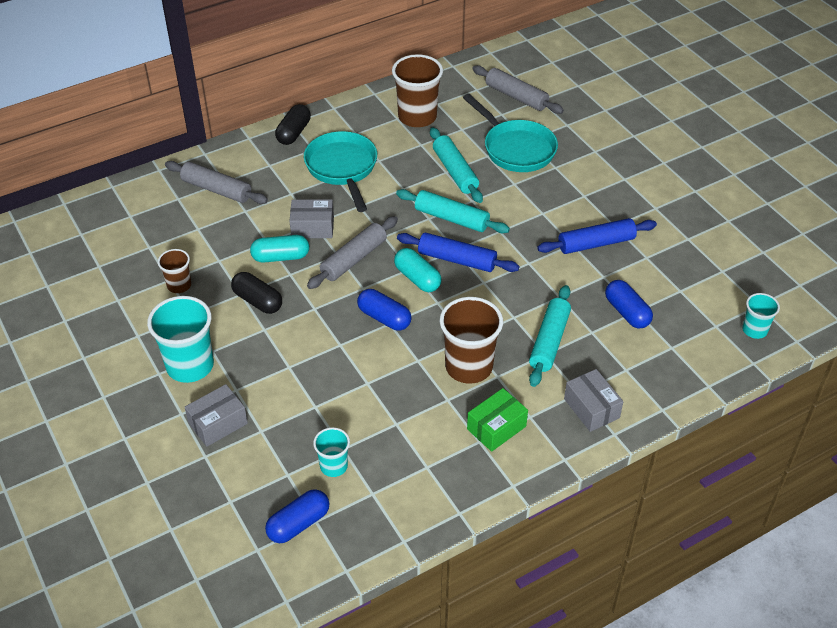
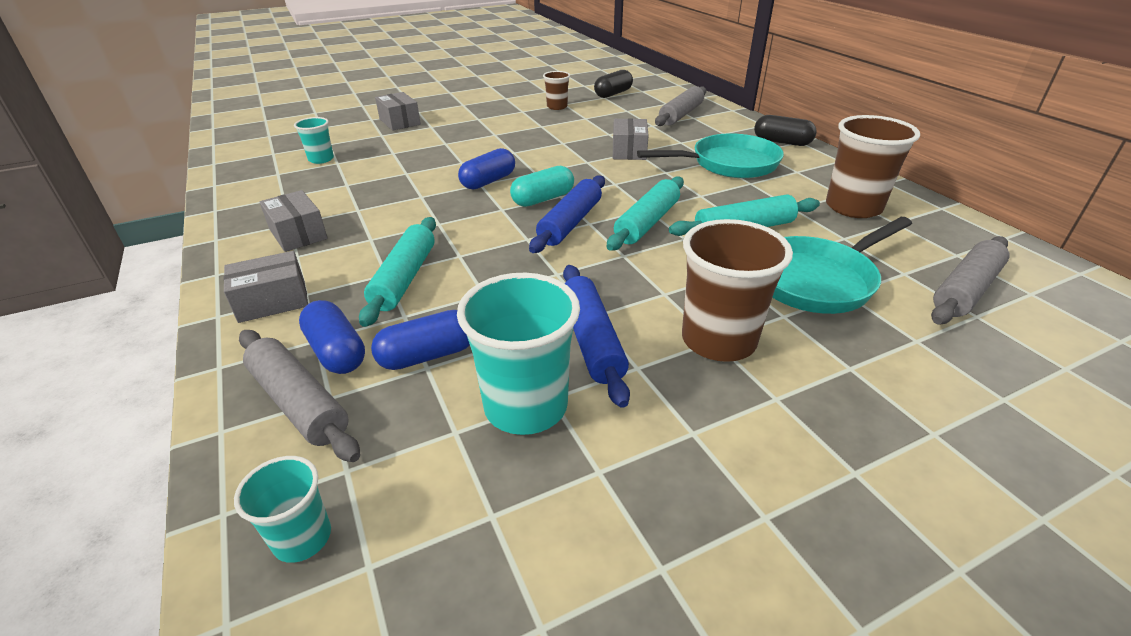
camera: 95 degrees right, 10 degrees down
turquoise cup [147,296,214,383] -> turquoise cup moved to [457,273,580,435]
black capsule [231,272,282,314] -> black capsule moved to [594,70,633,98]
turquoise capsule [250,235,309,263] -> none
blue capsule [265,489,329,543] -> blue capsule moved to [299,300,365,374]
grey rolling pin [307,216,398,289] -> grey rolling pin moved to [239,330,360,462]
brown cup [440,297,503,384] -> brown cup moved to [682,219,793,362]
green box [467,388,528,452] -> grey box [260,190,328,252]
turquoise rolling pin [529,285,571,387] -> turquoise rolling pin turned 75 degrees clockwise [359,217,436,327]

